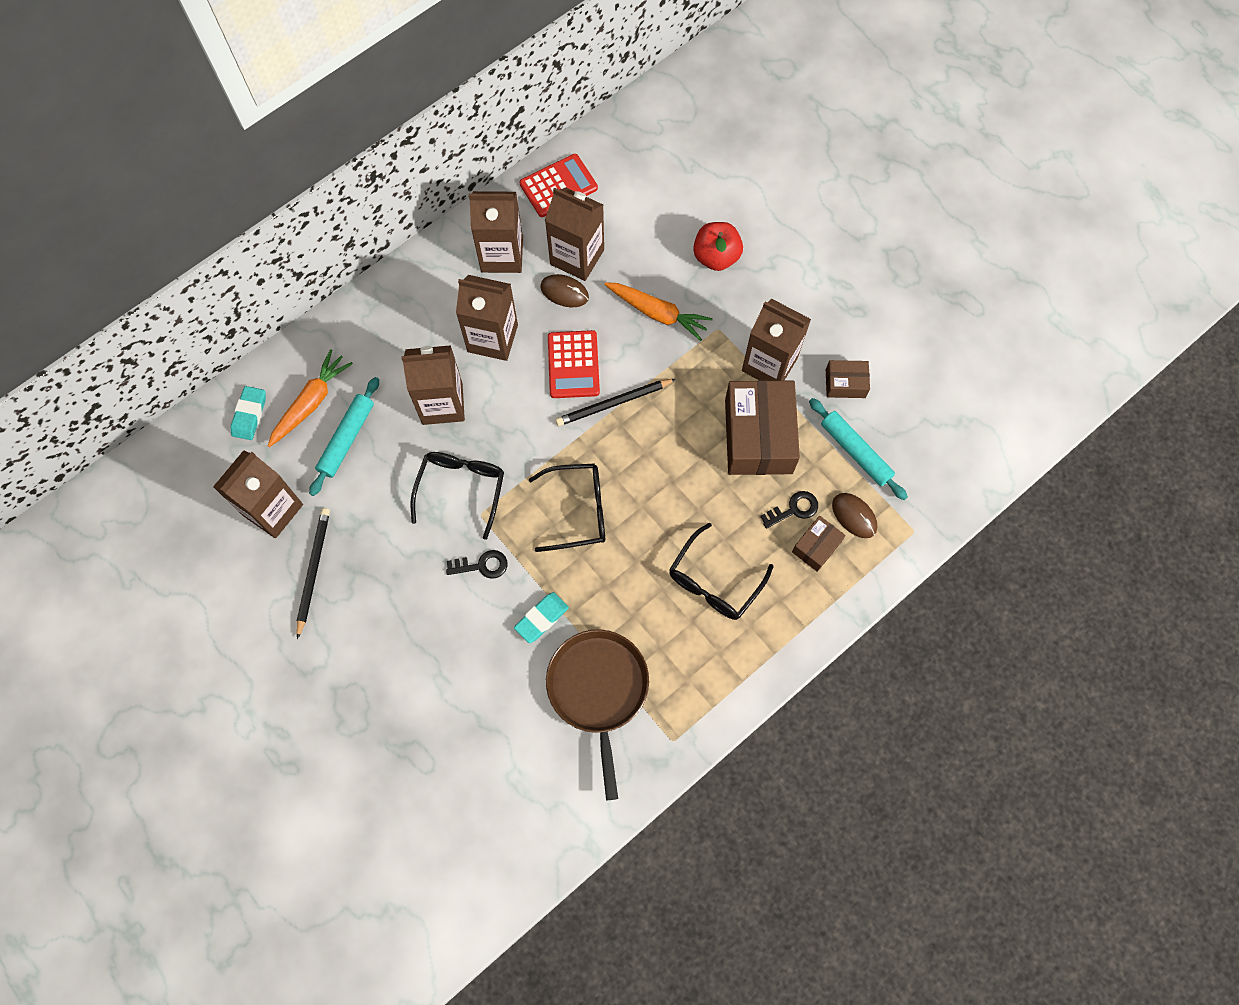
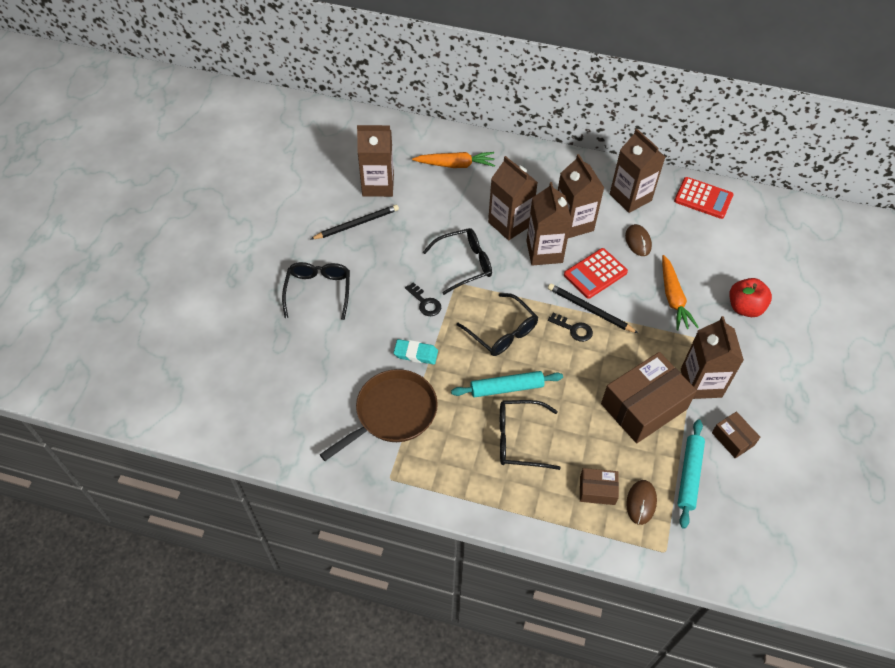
camera: 55 degrees right, 15 degrees down
turquoise eraser [231,386,266,440] -> none
turquoise rolling pin [309,377,379,496] -> turquoise rolling pin moved to [451,371,563,398]
brown carton [545,187,604,281] -> brown carton moved to [526,182,572,266]
black key [760,491,818,529] -> black key moved to [548,313,593,342]
none -> black glasses [282,262,350,320]

